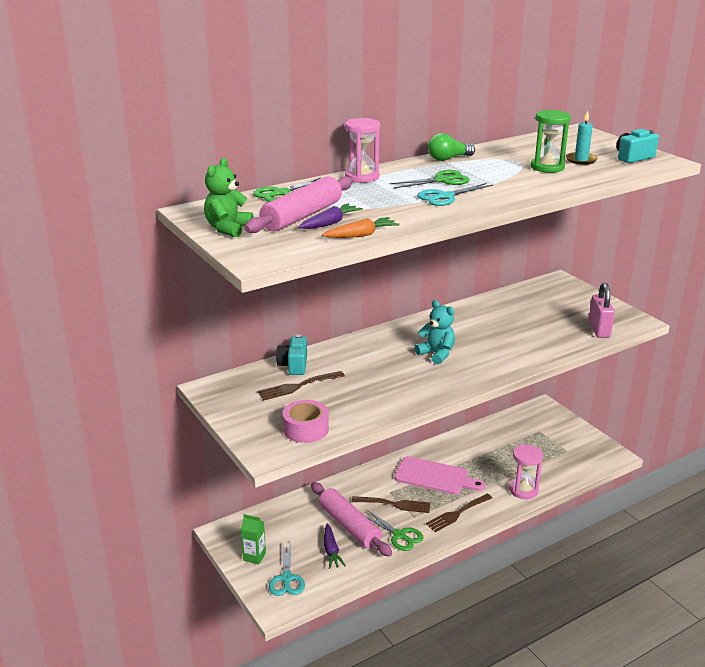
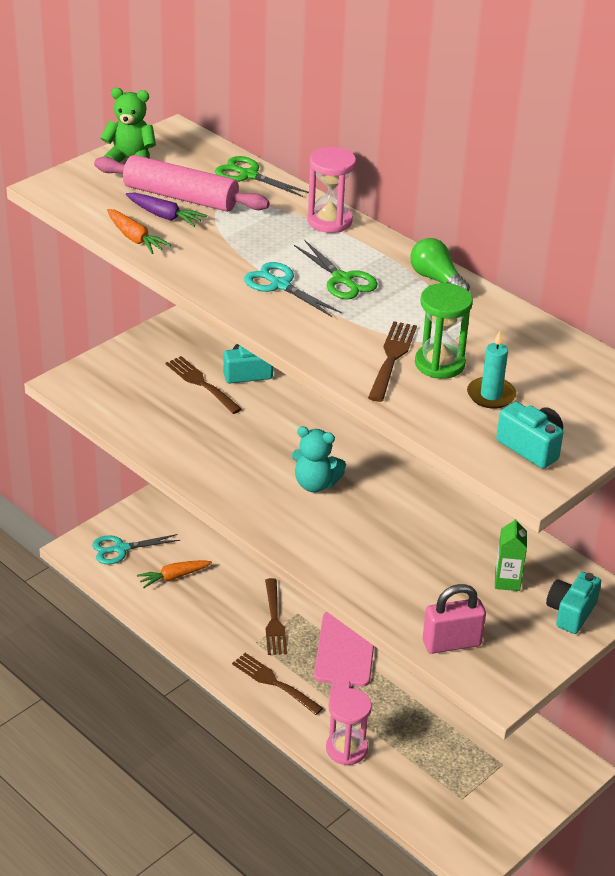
camera: 75 degrees right, 10 degrees up
green carton [241,514,266,564] -> green carton moved to [495,519,527,591]
pink tape [283,400,329,443] -> none
pink rolling pin [311,482,392,557] -> none
purple carrot [324,524,346,569] -> orange carrot [137,560,212,588]
green scissors [364,509,423,551] -> none
turquoise teddy bear [414,300,455,364] -> turquoise teddy bear turned 75 degrees clockwise [292,426,346,492]
none -> brown fork [368,321,417,402]
none -> turquoise camera [546,572,601,634]

